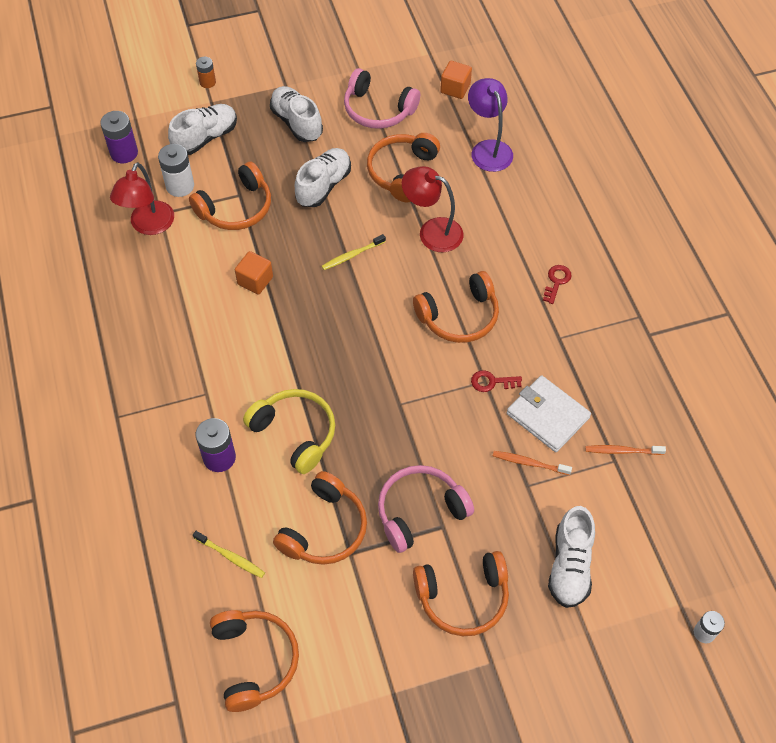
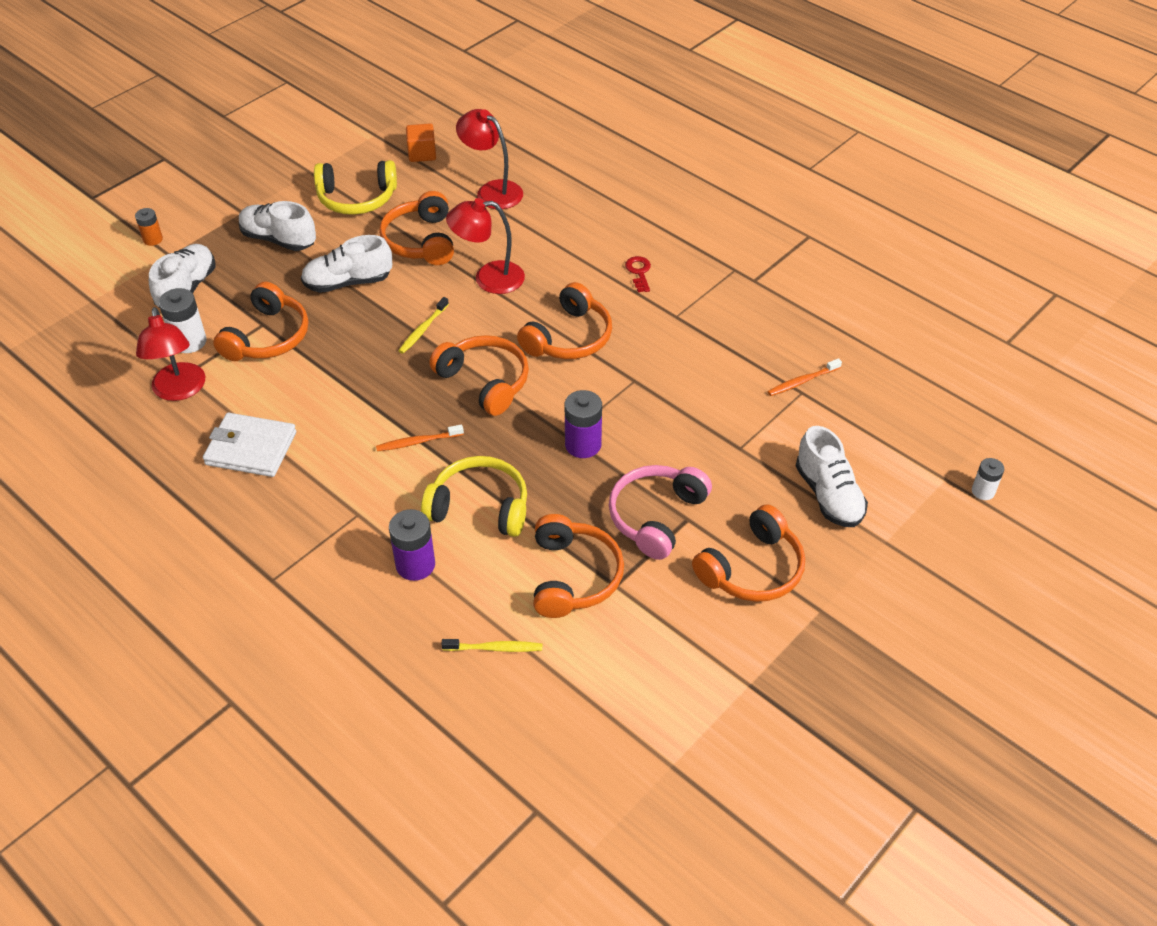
camera: 30 degrees left, 10 degrees down
purple battery [100,111,138,163] -> purple battery moved to [565,390,602,458]
orange headphones [210,610,299,712] -> orange headphones moved to [429,335,529,416]
orange cube [235,251,273,294] -> none
white shoe [295,148,351,207] -> white shoe turned 105 degrees counterclockwise [301,235,392,293]
pink headphones [344,68,420,129] -> yellow headphones [314,160,397,215]
purple lamp [468,78,513,172] -> red lamp [456,109,523,209]
red key [471,370,522,392] -> none
orange toothbrush [493,451,572,475] -> orange toothbrush moved to [376,424,464,452]
white wallet [507,375,591,452] -> white wallet moved to [203,413,296,477]

